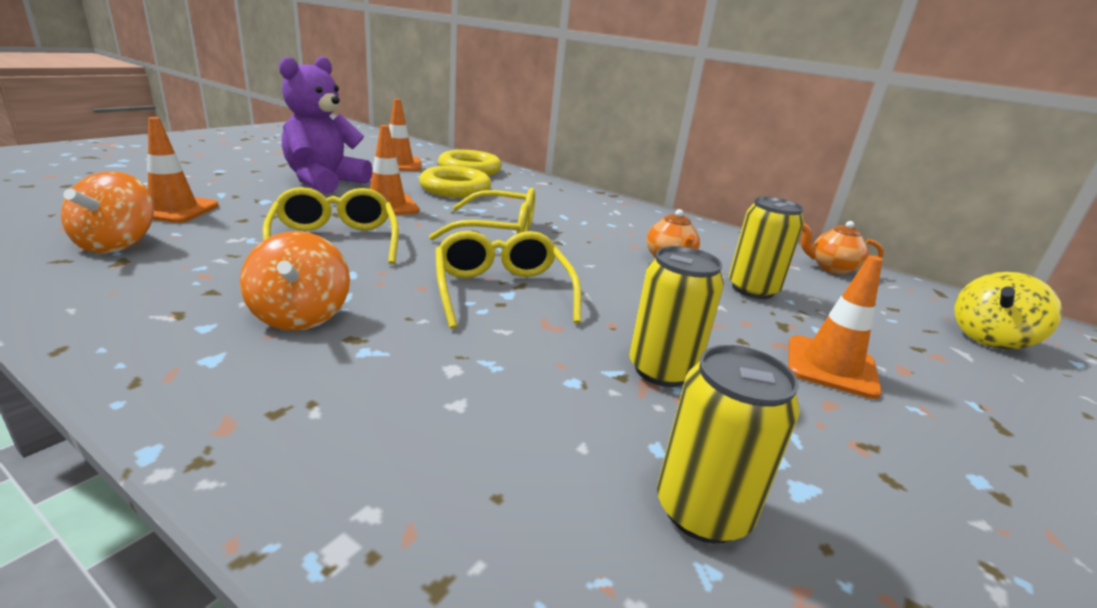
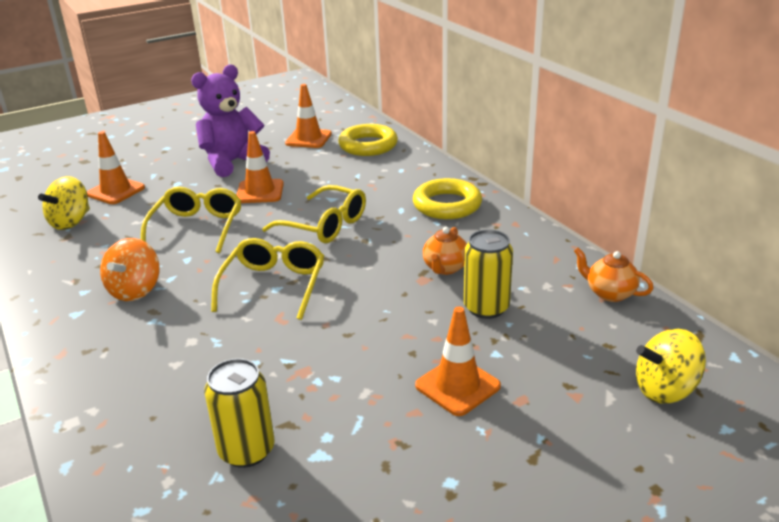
camera: 30 degrees right, 5 degrees up
orange spinning top [61,172,154,253] -> yellow spinning top [38,176,90,230]
yellow ring [419,166,491,198] -> yellow ring moved to [413,178,482,219]
yellow can [629,246,724,387] -> none

